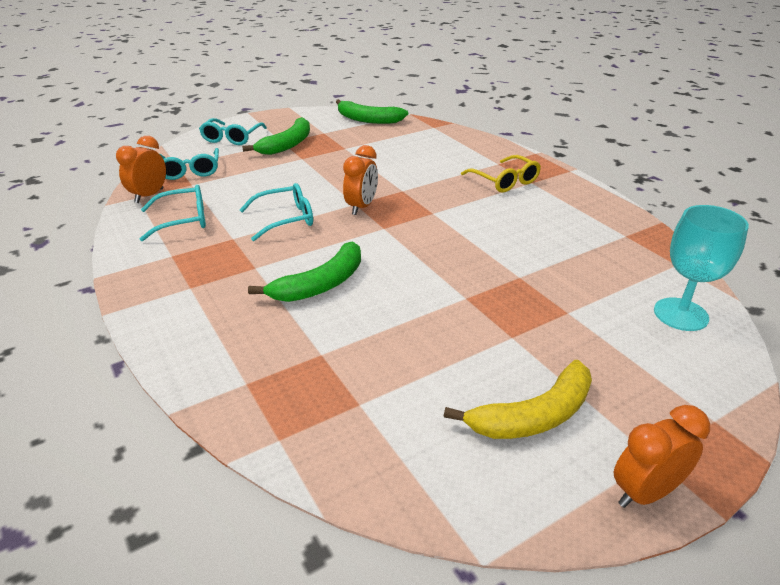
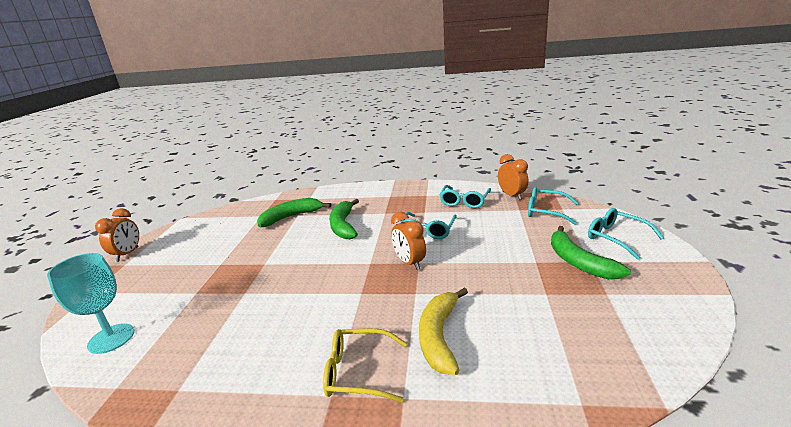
camera: 130 degrees right, 10 degrees down
green banana [336,99,408,124] -> green banana moved to [257,198,331,227]
yellow banana [444,360,592,439] -> yellow banana moved to [419,288,468,375]

